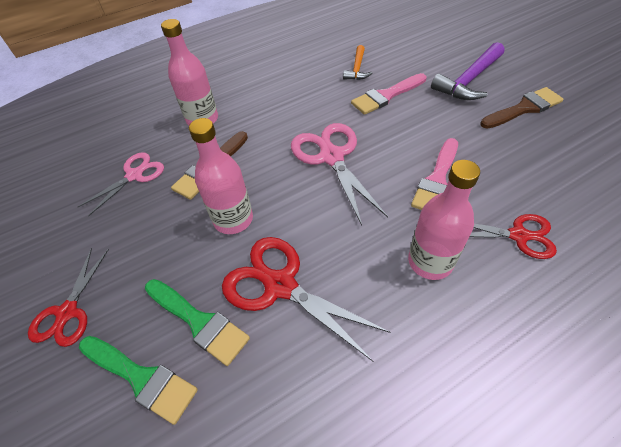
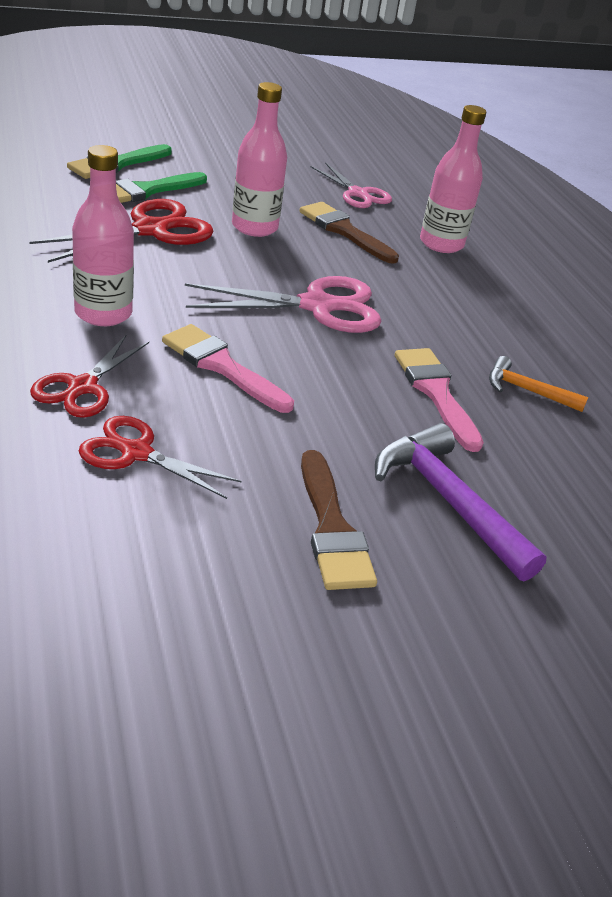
camera: 95 degrees right, 15 degrees down
red scissors [28,248,109,347] -> red scissors moved to [79,416,241,499]

